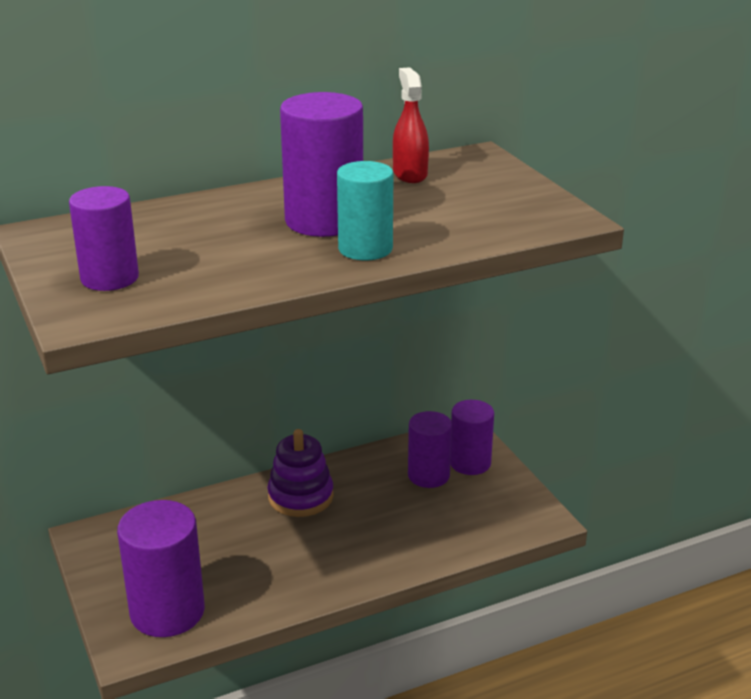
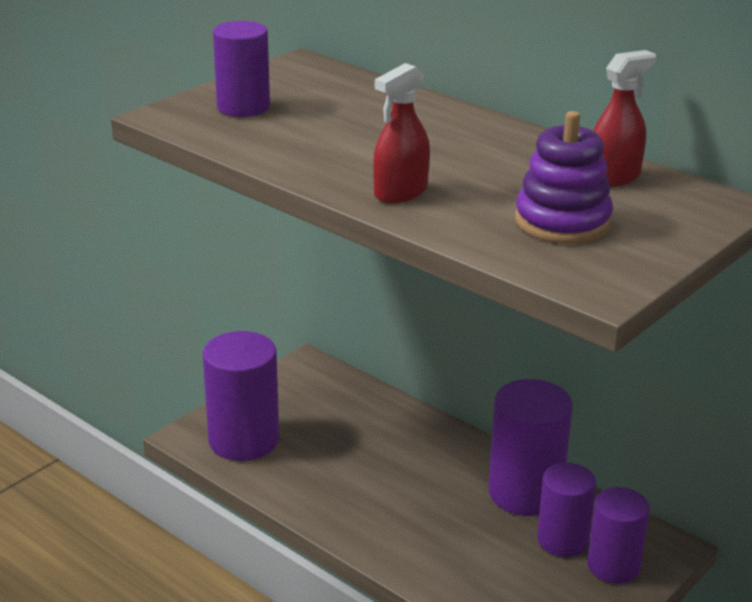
camera: 65 degrees right, 0 degrees up
purple stacking toy [267,429,334,517] -> purple stacking toy moved to [515,111,613,244]
purple cylinder [280,92,363,237] -> purple cylinder moved to [488,379,573,516]
turquoise cylinder [337,161,393,260] -> red spray bottle [373,63,430,203]

